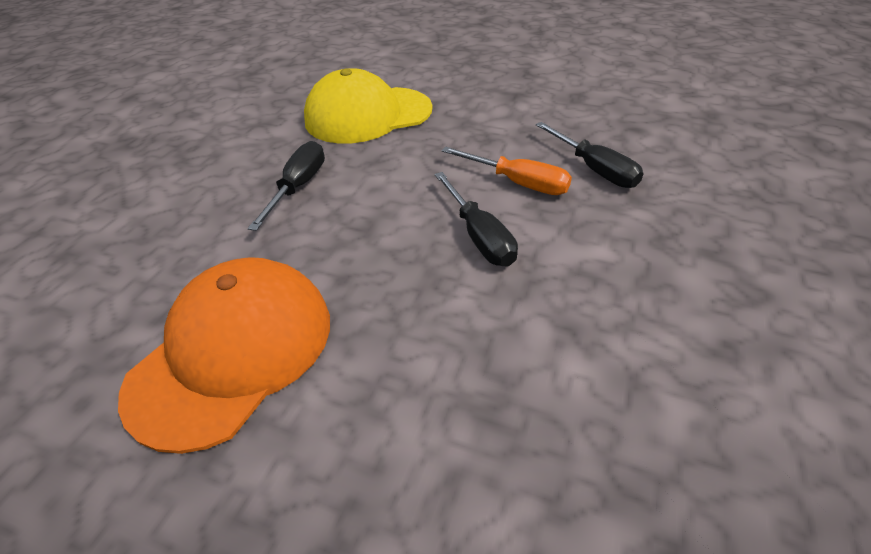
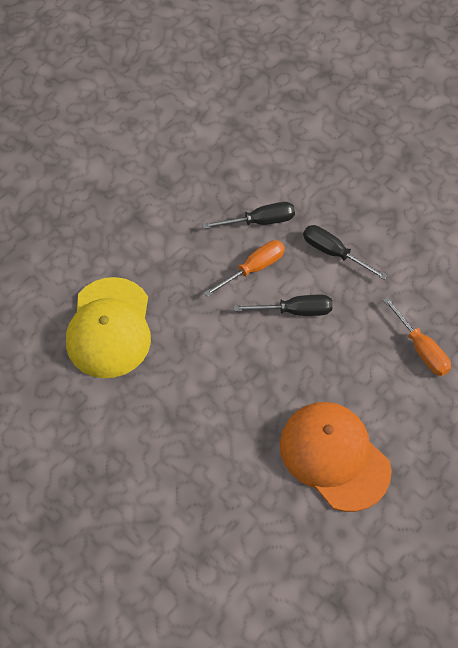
camera: 70 degrees left, 15 degrees up
black screwdriver [247,141,325,231] -> black screwdriver moved to [303,225,388,280]
none -> orange screwdriver [383,297,451,376]

